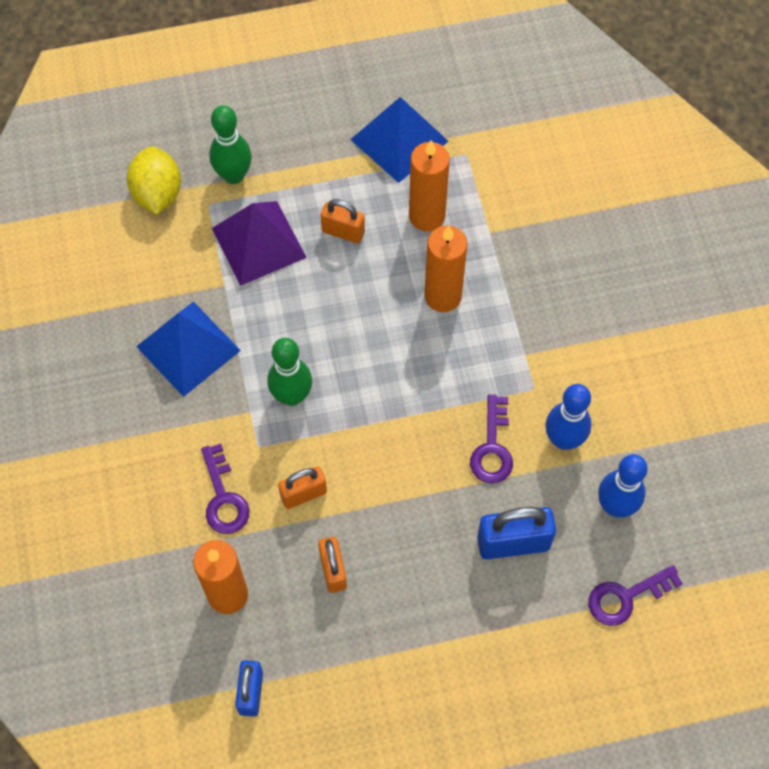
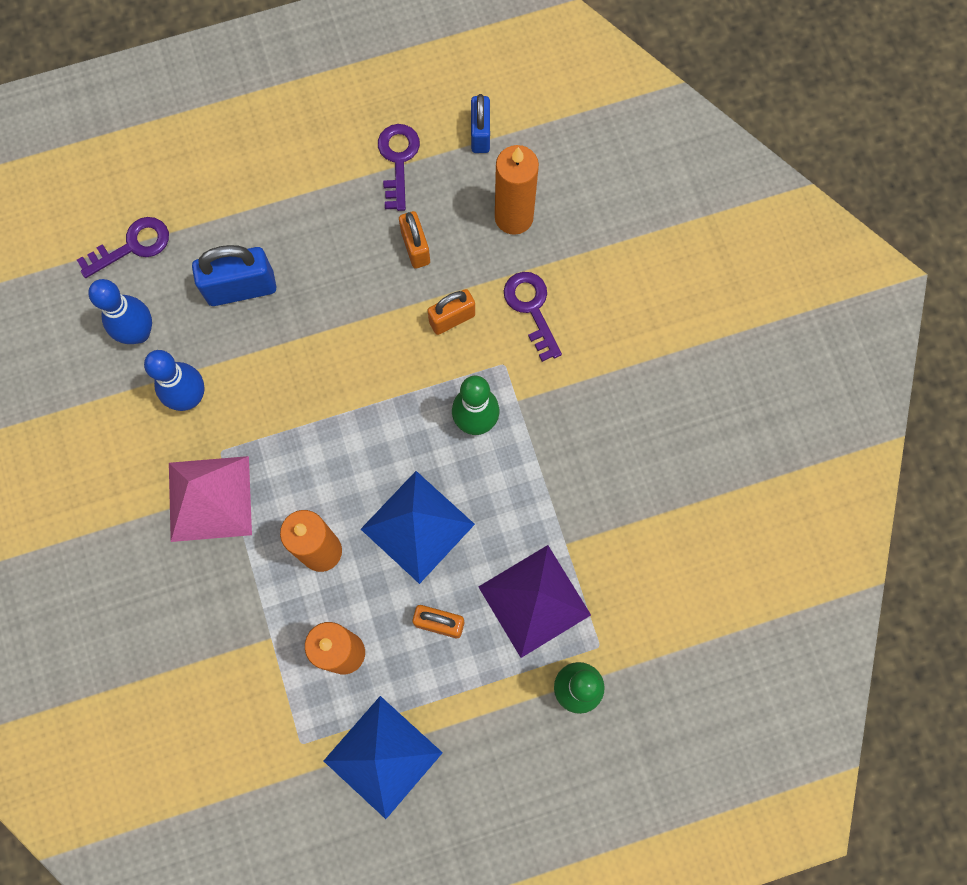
camera: 175 degrees right, 10 degrees up
yellow lemon [127,146,181,214] -> none
blue pyramid [136,301,241,397] -> blue pyramid moved to [361,471,475,584]
purple key [470,394,513,483] -> purple key moved to [378,124,420,211]
none -> pink pyramid [169,456,252,542]

